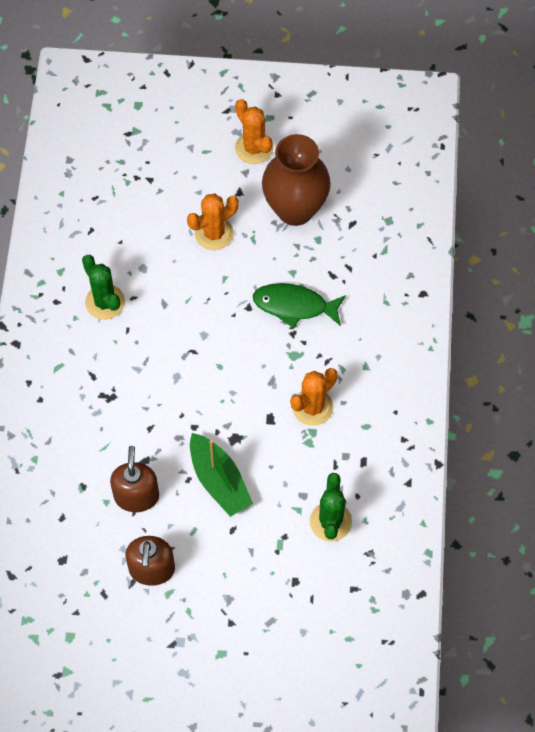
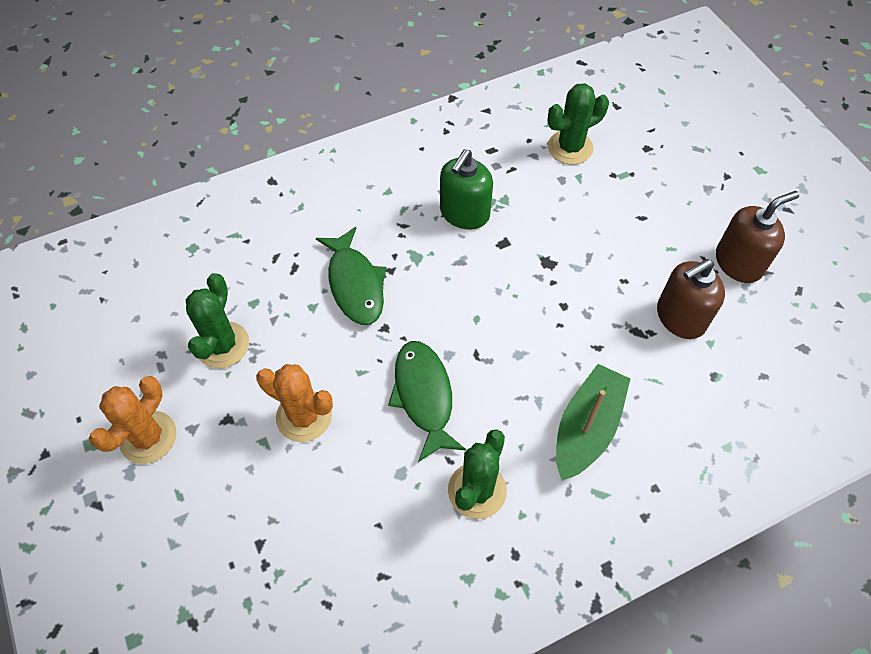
camera: 120 degrees left, 5 degrees down
green boat [190,433,253,517] -> green boat moved to [556,364,630,481]
brown vase [262,134,331,226] -> green cactus [186,273,249,368]
orange cactus [290,368,337,426] -> green soap dispenser [440,149,493,229]
none -> green fish [388,341,466,462]

